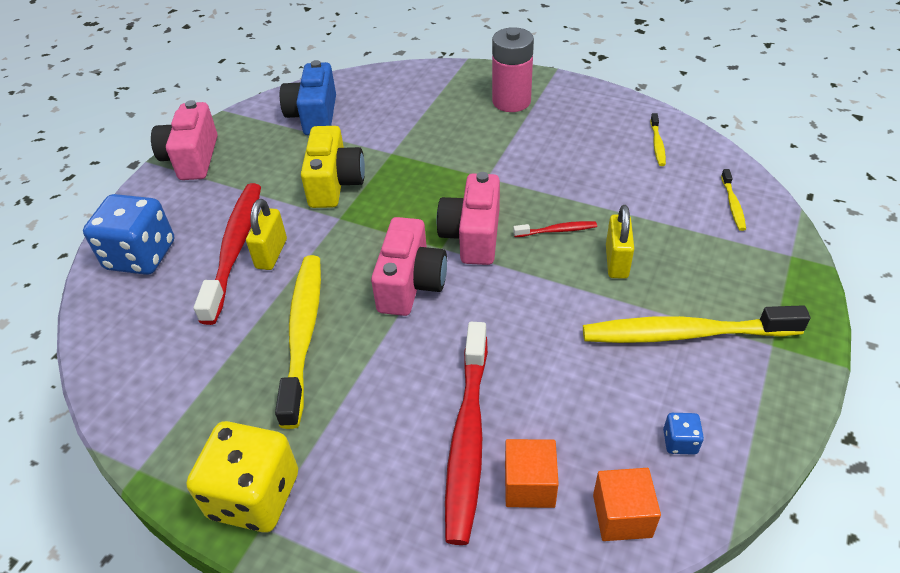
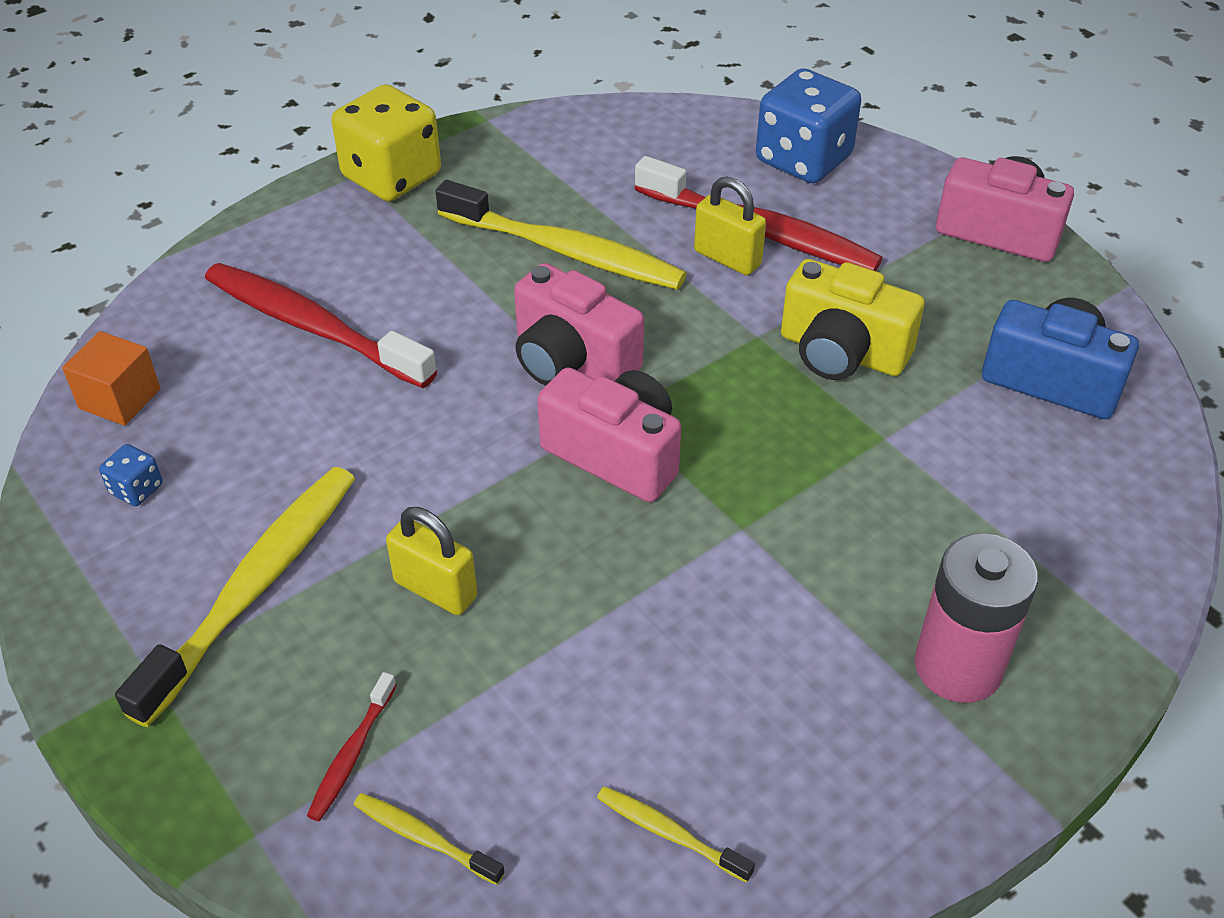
camera: 115 degrees right, 0 degrees up
orange cube [505,439,559,508] -> none
red toothbrush [513,221,597,237] -> red toothbrush moved to [307,672,397,821]

